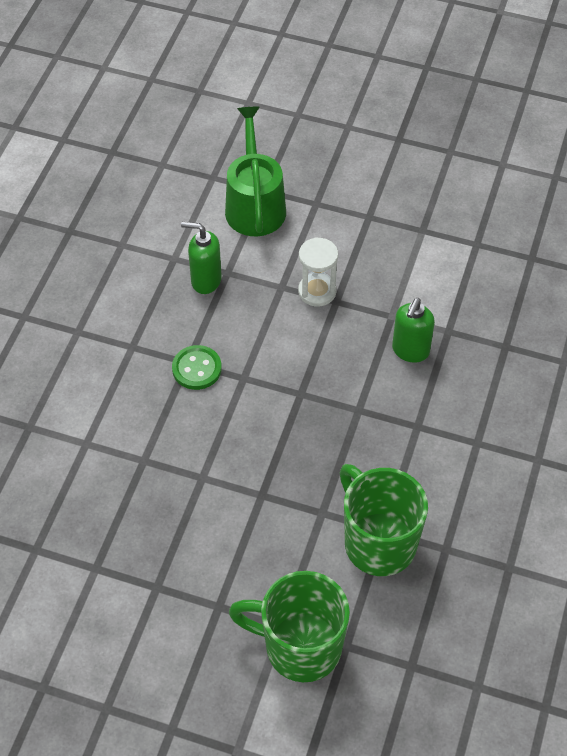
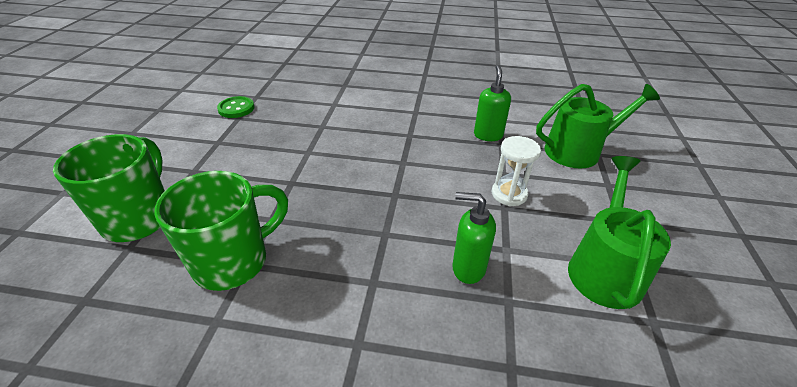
camera: 80 degrees right, 15 degrees down
green button [172,345,222,390] -> green button moved to [217,96,255,118]
none -> green watering can [568,156,671,309]

